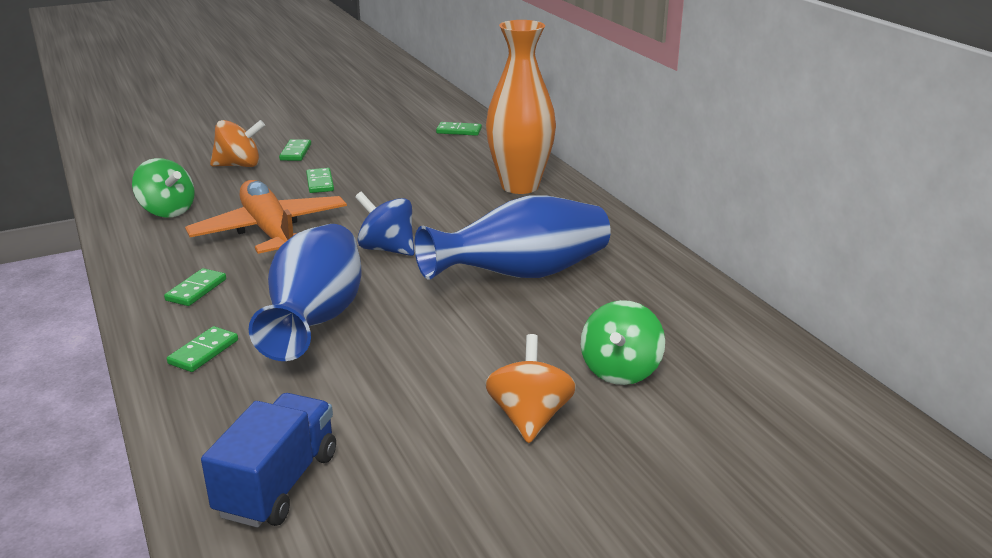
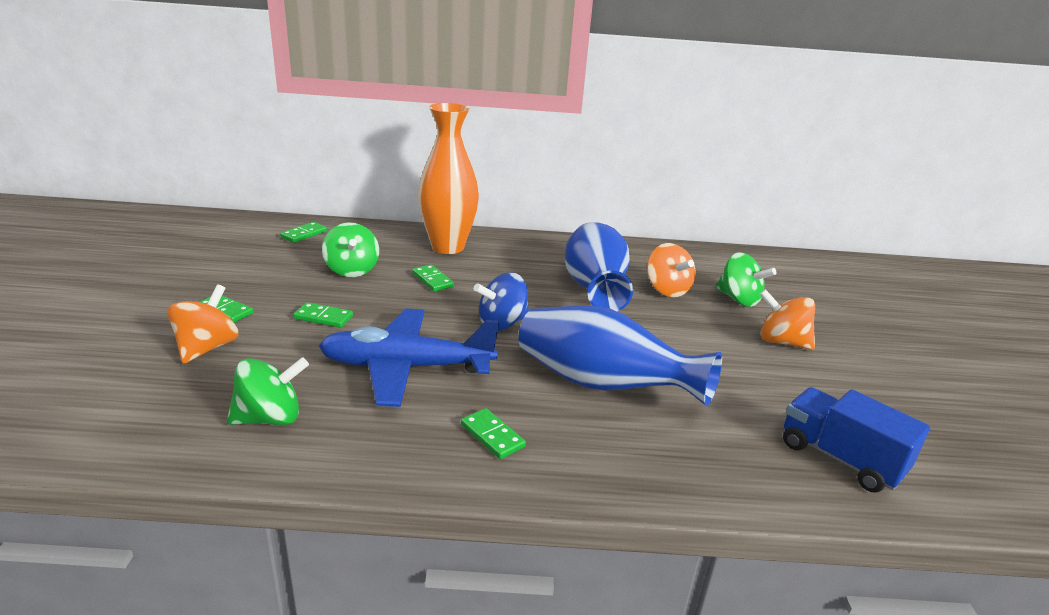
camera: 65 degrees left, 0 degrees up
green domino [167,326,238,372] -> green domino moved to [412,265,454,292]
orange plane [185,180,347,254] -> blue plane [319,309,499,407]
none -> green spinning top [322,223,379,277]
none -> orange spinning top [647,243,696,297]

